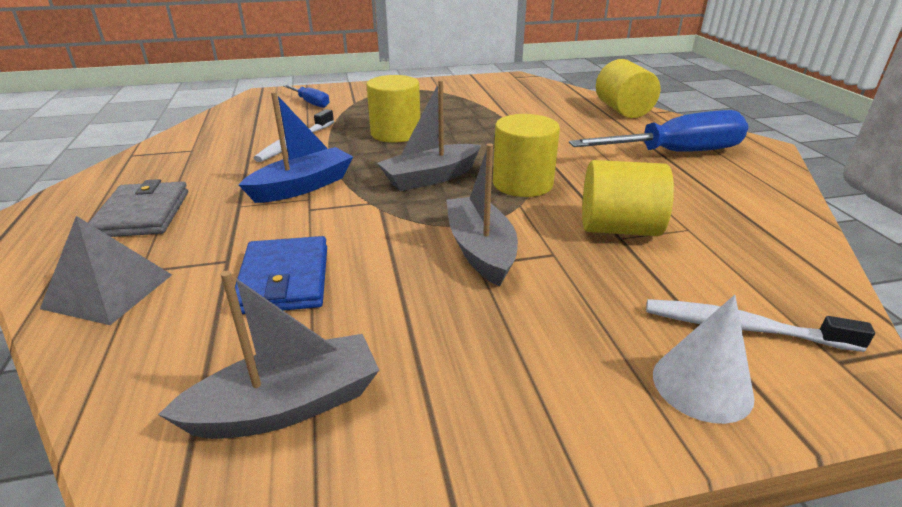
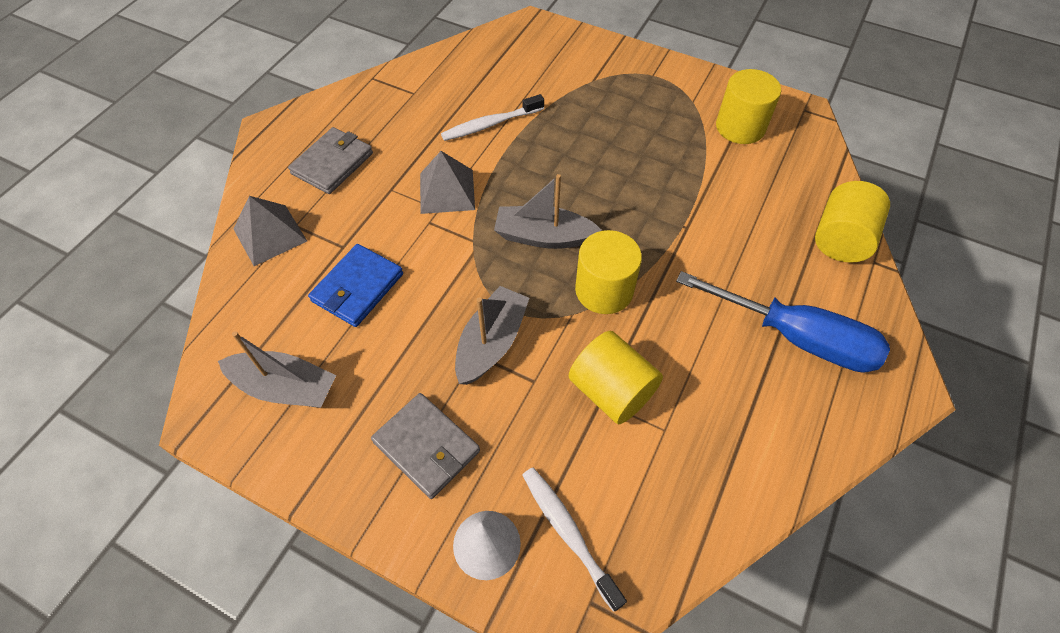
camera: 40 degrees right, 25 degrees up
blue boat [239,92,353,203] -> grey pyramid [420,151,475,214]
blue screwdriver [283,84,329,108] -> none
yellow cylinder [367,75,420,143] -> yellow cylinder moved to [716,69,781,144]
none -> grey wallet [371,393,480,499]

